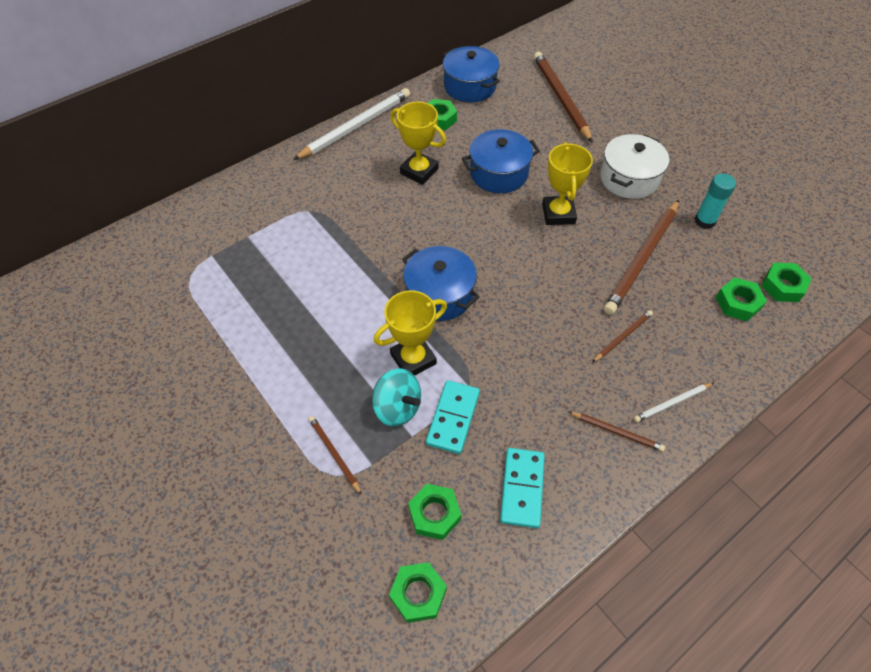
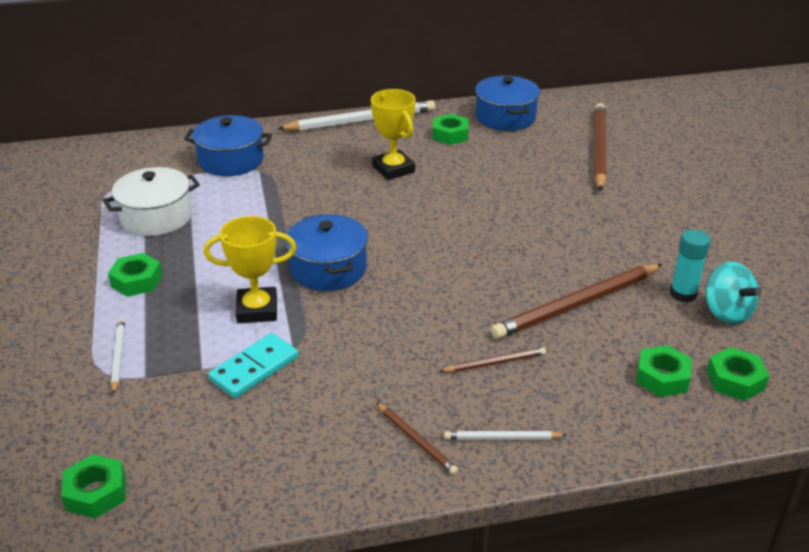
camera: 25 degrees right, 20 degrees down
brown pencil [308,416,362,495] -> white pencil [111,318,125,394]
turquoise spinning top [372,368,421,427] -> turquoise spinning top moved to [706,262,761,325]
green nut [408,484,462,540] -> green nut moved to [108,253,162,297]
blue pot [462,129,540,193] -> blue pot moved to [184,115,272,176]
turquoise domino [500,448,545,528] -> none
yellow trophy [542,142,593,225] -> none
white pot [600,134,669,199] -> white pot moved to [103,167,200,236]

